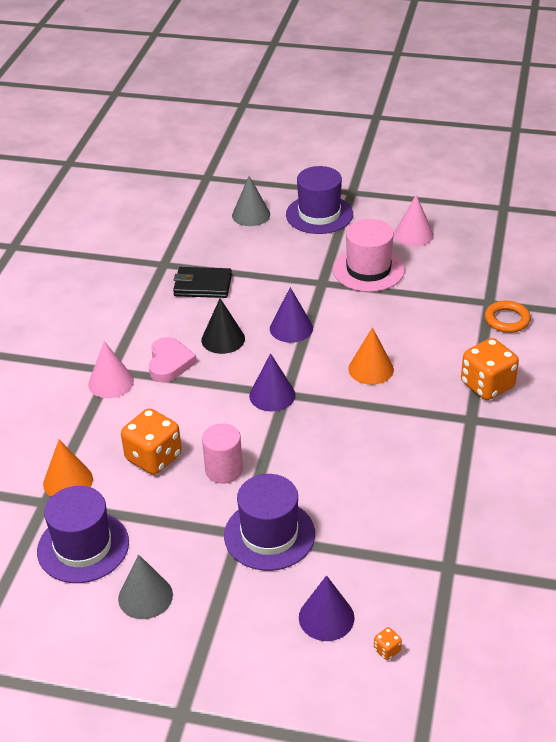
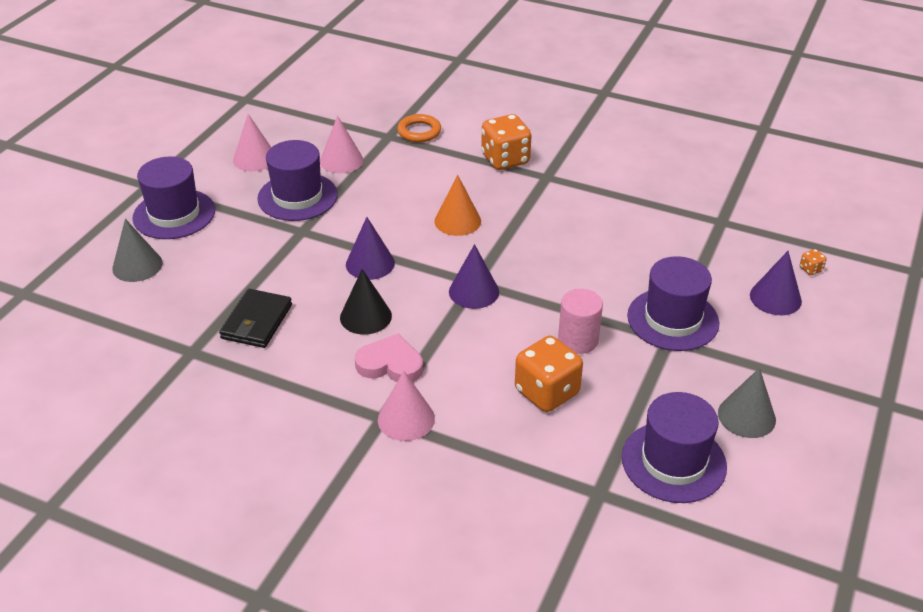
camera: 80 degrees left, 0 degrees up
orange cone [43,440,93,497] -> none
pink hat [333,219,405,292] -> purple hat [257,140,338,221]
none -> pink cone [320,115,363,173]

